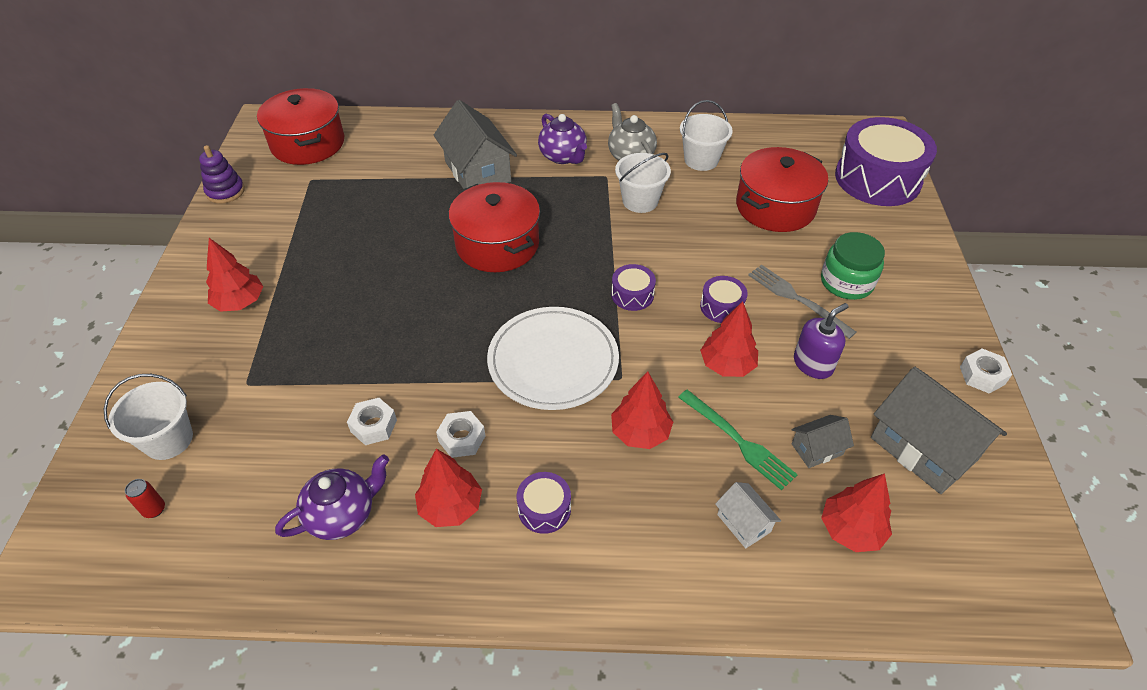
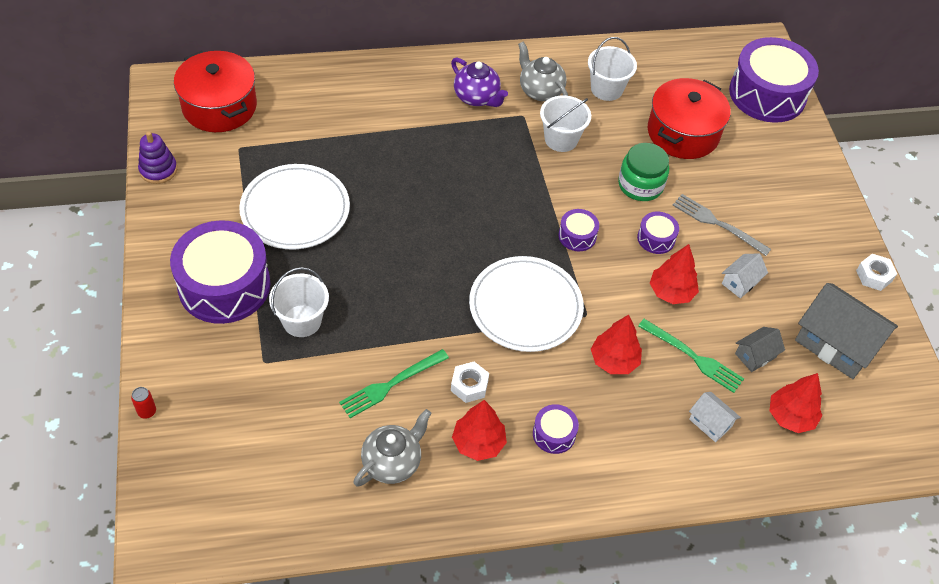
camera: 15 degrees left, 5 degrees up
white bucket [104,374,193,460] -> white bucket moved to [269,267,329,337]
red can [125,479,165,518] -> red can moved to [131,387,156,419]
red tree [206,238,264,312] -> purple drum [170,220,271,324]
purple teapot [275,454,389,540] -> grey teapot [353,409,431,487]
white nut [347,398,397,445] -> green fork [339,349,449,418]
grey house [434,100,517,189] -> none
red pot [449,182,540,272] -> none
purple soap dispenser [794,303,848,379] -> white house [722,253,768,298]
green jar [821,232,885,300] -> green jar moved to [618,143,669,201]
none -> white plate [239,164,350,250]

